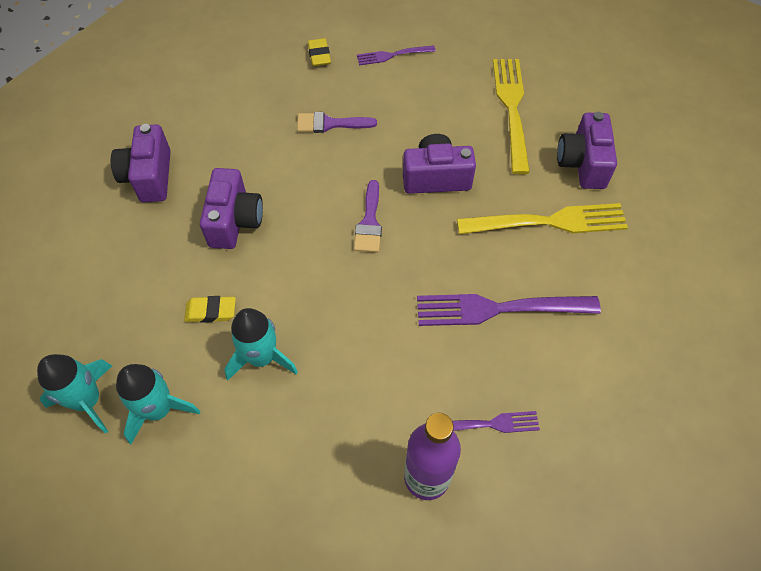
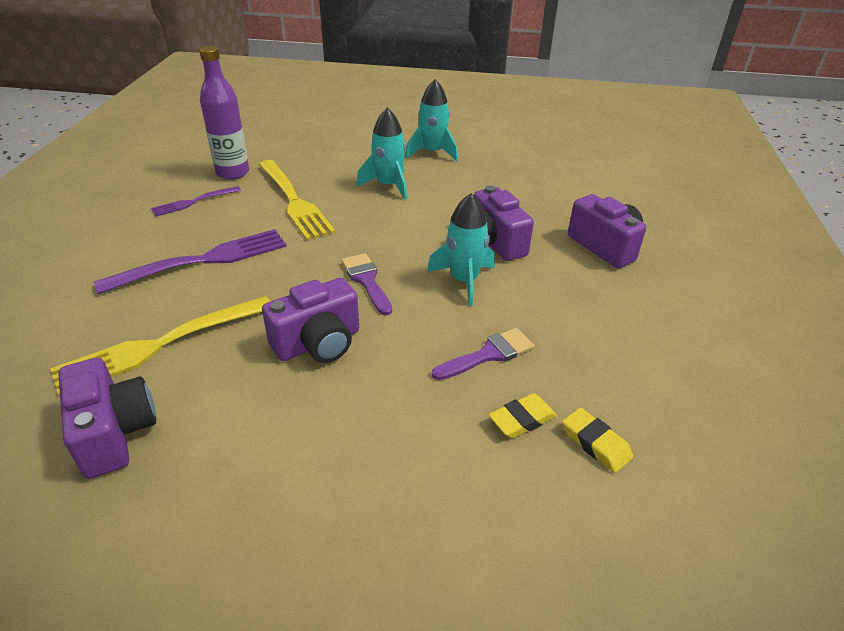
camera: 150 degrees right, 20 degrees down
turquoise rocket [37,354,112,434] -> turquoise rocket moved to [427,193,495,306]
yellow eraser [184,296,236,323] -> yellow eraser moved to [488,393,557,438]
purple fork [357,45,436,65] -> none
yellow fork [493,59,530,174] -> yellow fork moved to [258,160,335,240]

